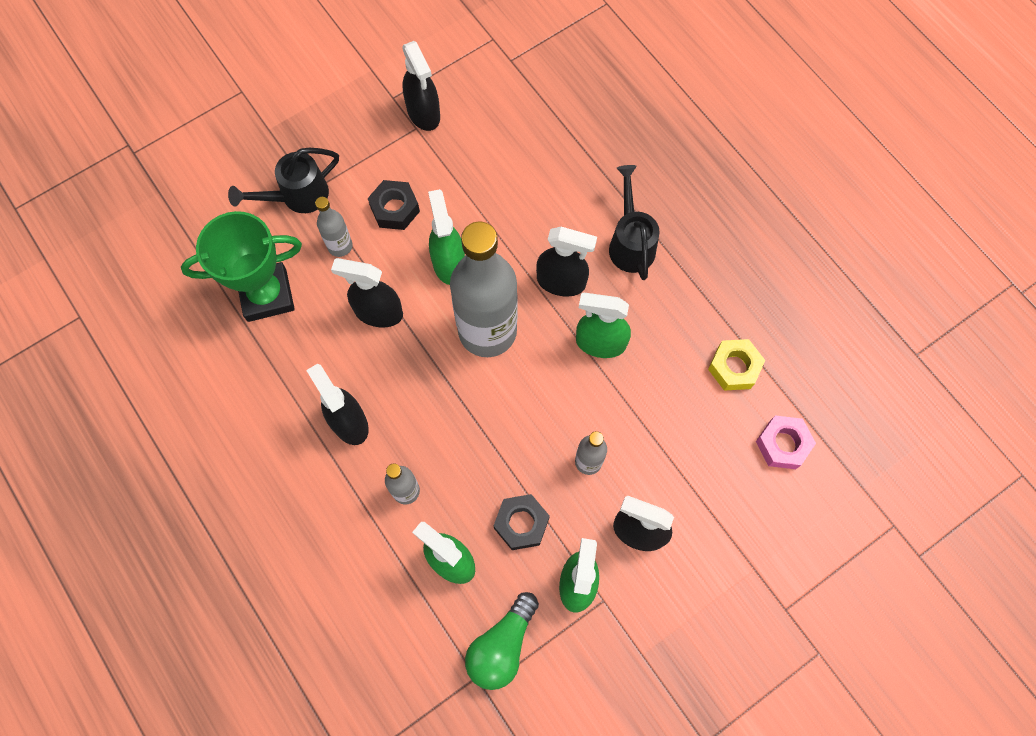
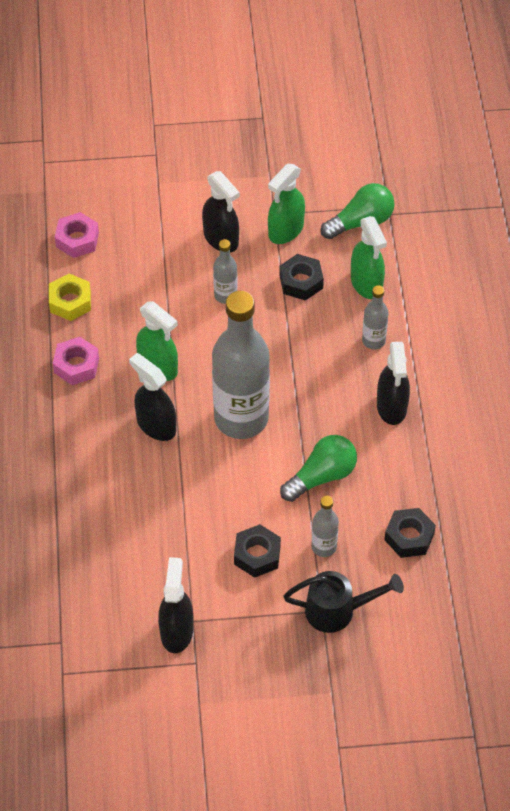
camera: 150 degrees left, 15 degrees down
green trophy [181,211,302,322] -> black nut [384,508,436,558]
black spray bottle [331,258,403,327] -> green light bulb [280,435,357,502]
green spray bottle [428,189,465,285] -> none
black watering can [609,165,660,280] -> none
none -> pink nut [53,337,99,385]

